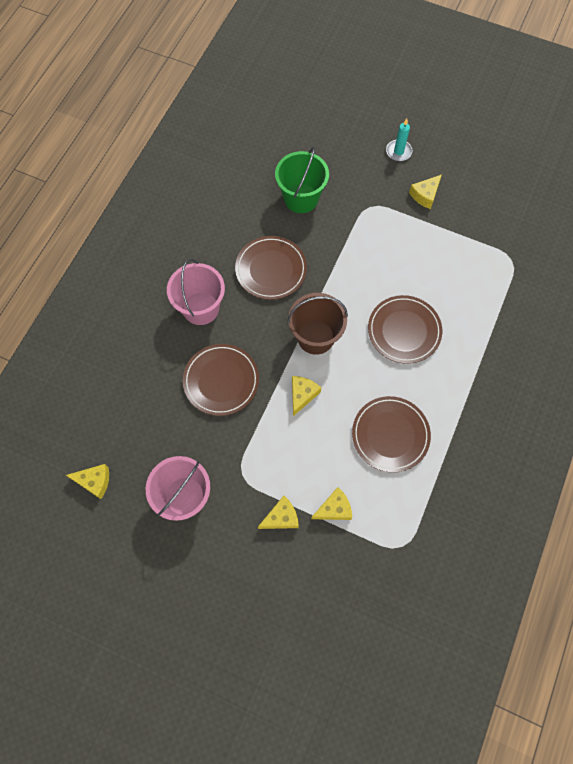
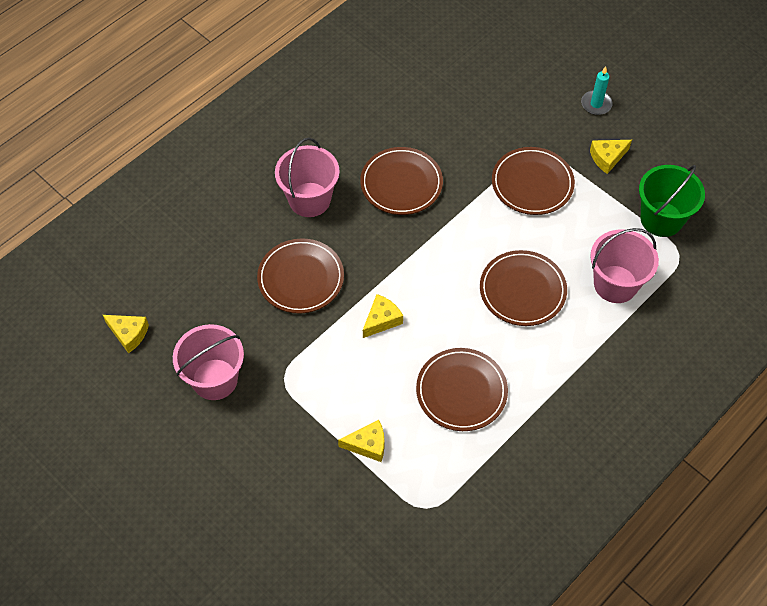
camera: 20 degrees right, 10 degrees down
yellow cheese [258,496,299,529] -> none
green bucket [275,147,329,213] -> green bucket moved to [639,165,705,237]
brown bucket [287,293,348,355] -> none
none -> brown plate [492,147,575,215]
none -> pink bucket [590,228,659,303]

